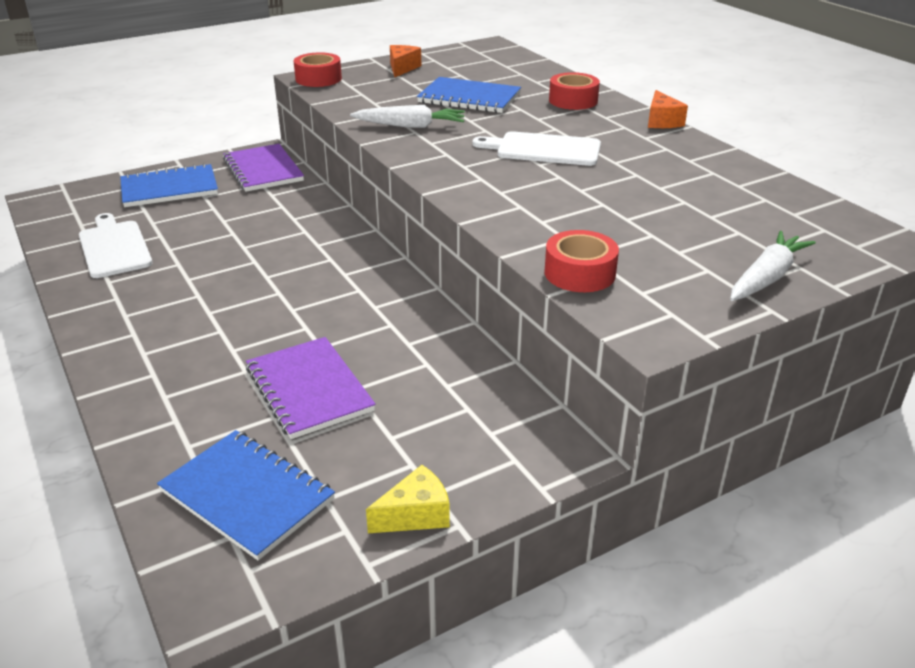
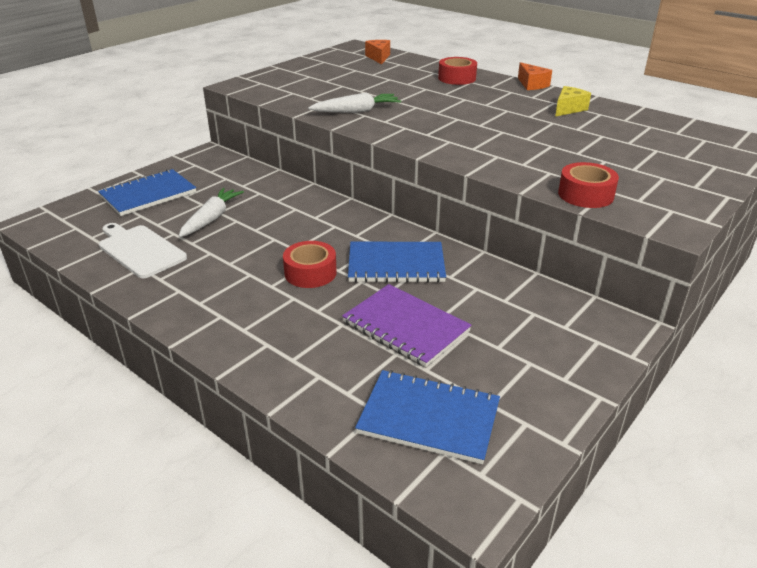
camera: 20 degrees left, 0 degrees up
purple notebook [223,144,304,192] -> none
red tape [294,52,342,87] -> red tape moved to [283,241,337,288]
yellow cheese [366,465,450,533] -> yellow cheese moved to [555,86,591,117]
orange cheese [390,45,421,77] -> orange cheese moved to [365,40,390,64]
blue notebook [417,77,521,113] -> blue notebook moved to [348,242,446,283]
white cutting board [473,131,601,166] -> none
white carrot [730,231,816,301] -> white carrot moved to [178,188,244,237]

